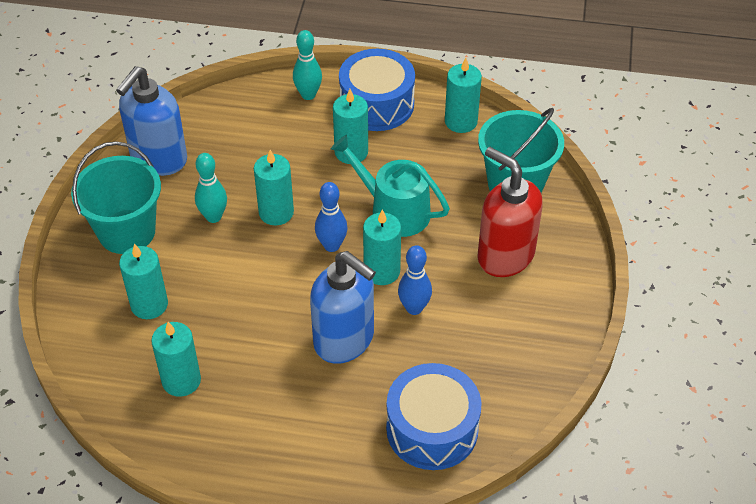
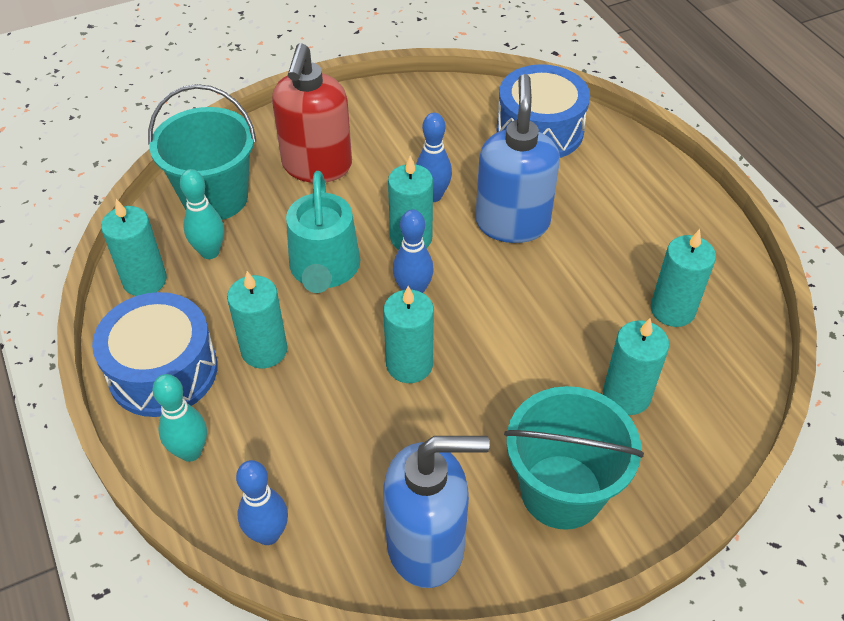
camera: 125 degrees left, 0 degrees up
turquoise bowling pin [195,153,227,223] -> turquoise bowling pin moved to [180,169,224,259]
none -> blue bowling pin [236,460,288,545]

